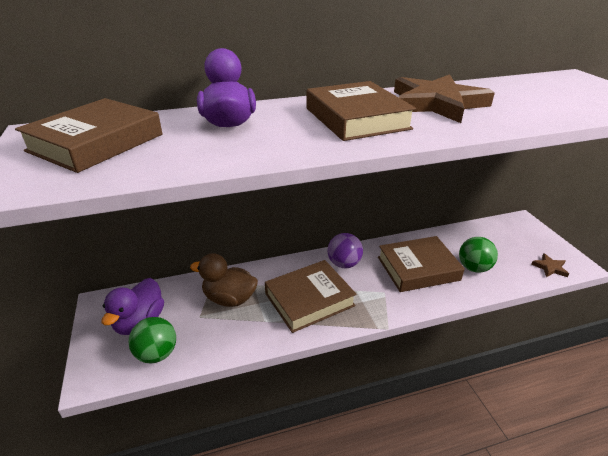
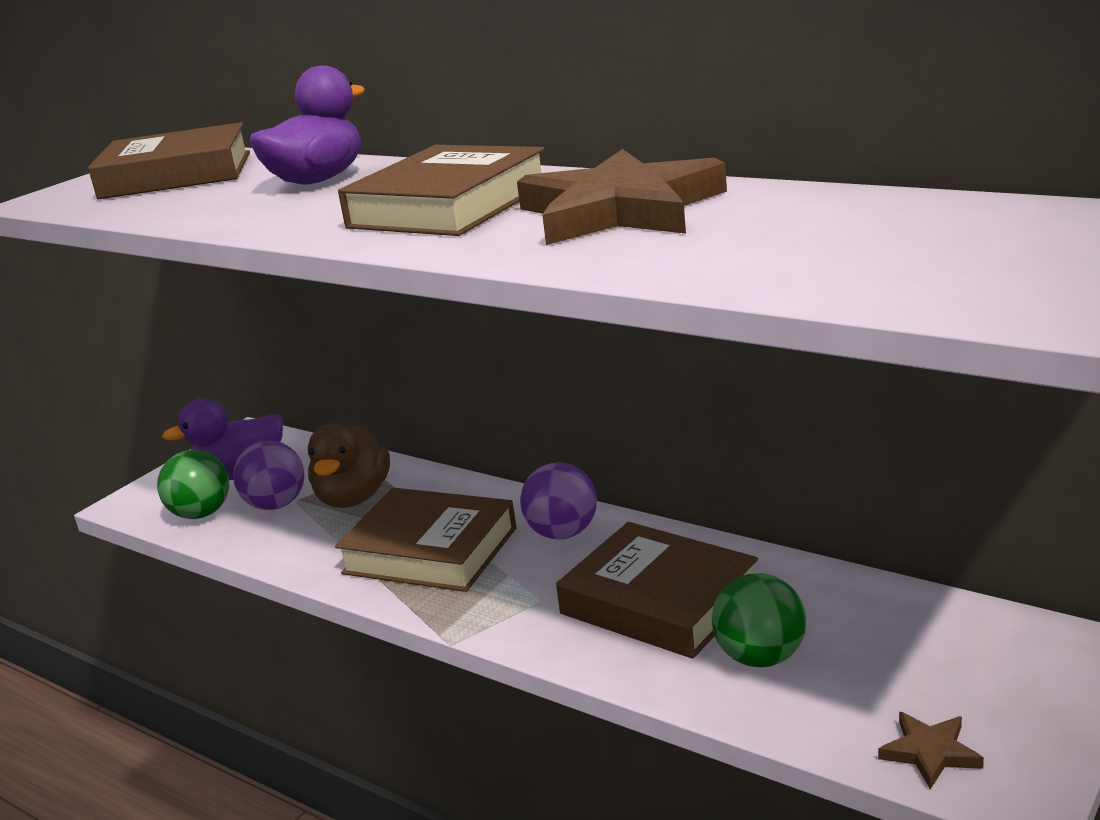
camera: 55 degrees right, 10 degrees down
brown duck [190,253,258,307] -> brown duck turned 150 degrees counterclockwise [308,423,390,508]
none -> purple ball [233,441,304,510]

